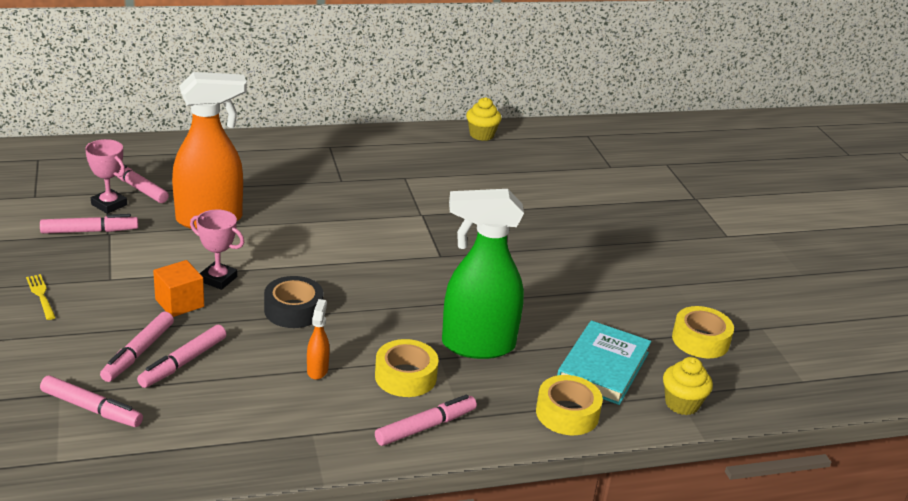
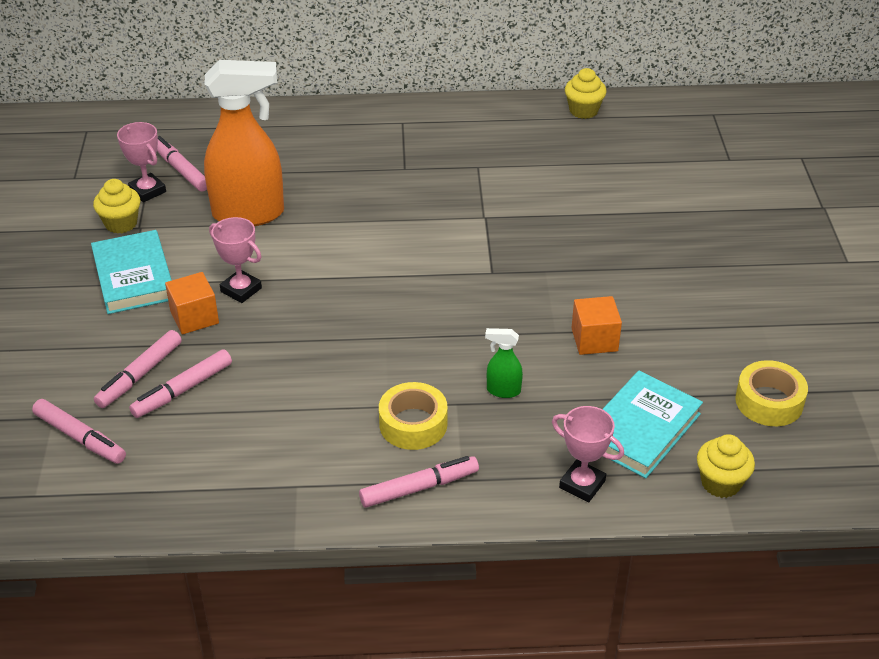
camera: 15 degrees right, 10 degrees up
yellow fork [26,274,56,320] -> none
pink marker [40,214,138,234] -> yellow cupcake [93,179,140,233]
black tape [264,276,323,328] -> none
orange spray bottle [307,299,329,380] -> none
green spray bottle [442,189,524,359] -> green spray bottle [485,328,523,398], size x0.41
yellow tape [536,375,603,435] -> pink trophy [552,406,624,502]
none -> turquoise book [91,230,172,314]
none -> orange cube [572,296,622,355]

